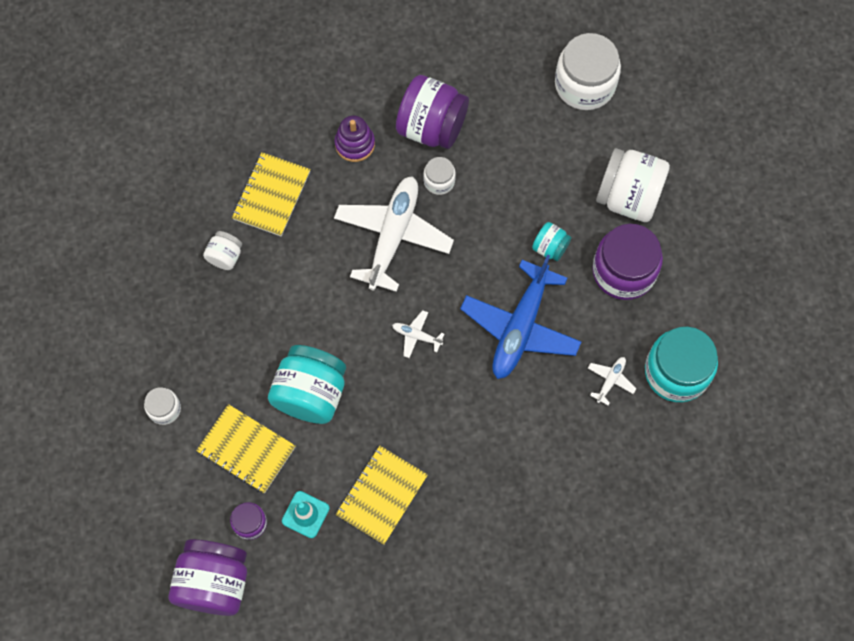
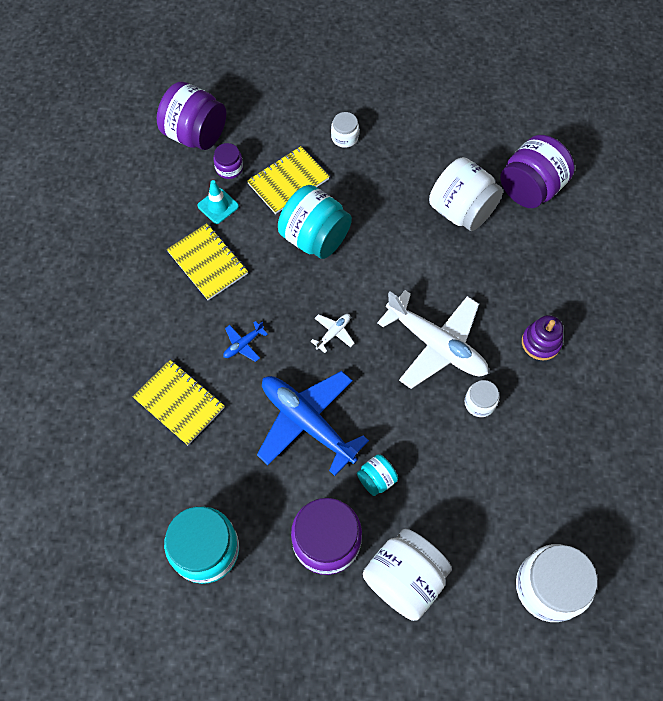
camera: 110 degrees right, 5 degrees down
white jar [203,231,242,270] -> white jar [429,157,503,231], size x2.00
yellow notebook [232,152,310,236] -> yellow notebook moved to [132,360,225,445]
purple jar [396,75,469,149] -> purple jar moved to [500,135,575,208]
white plane [588,357,636,405] -> none
none -> blue plane [223,321,268,362]

